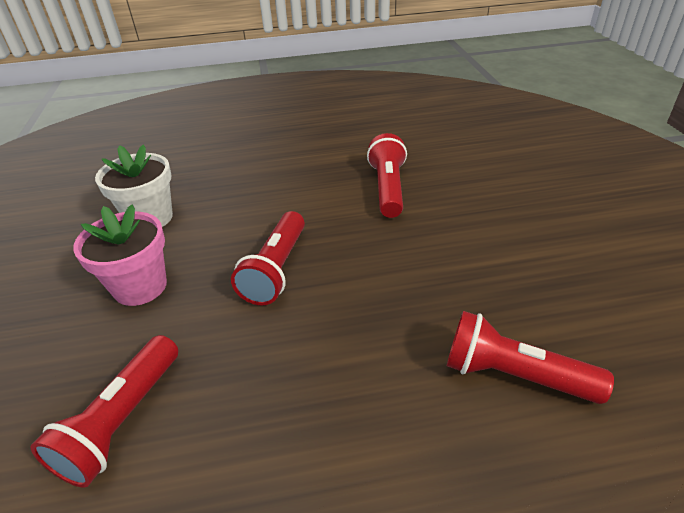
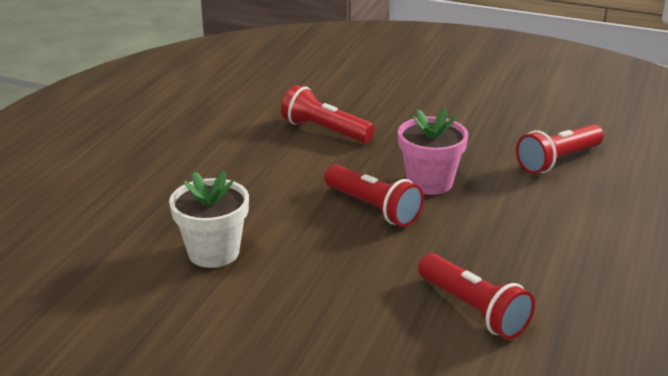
camera: 60 degrees left, 10 degrees down
pink flower pot [73,205,167,306] -> pink flower pot moved to [398,109,468,195]

